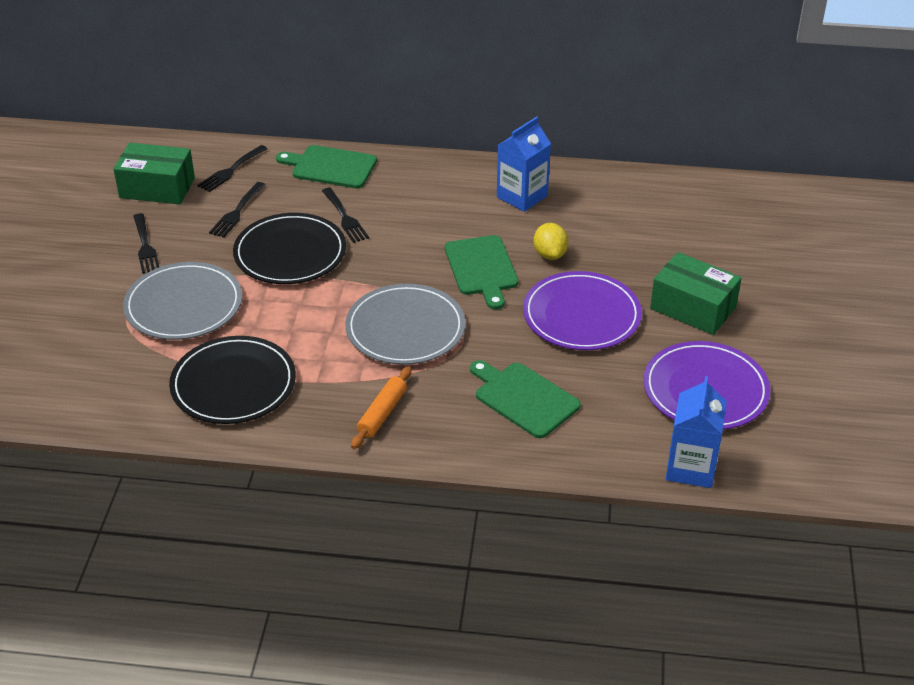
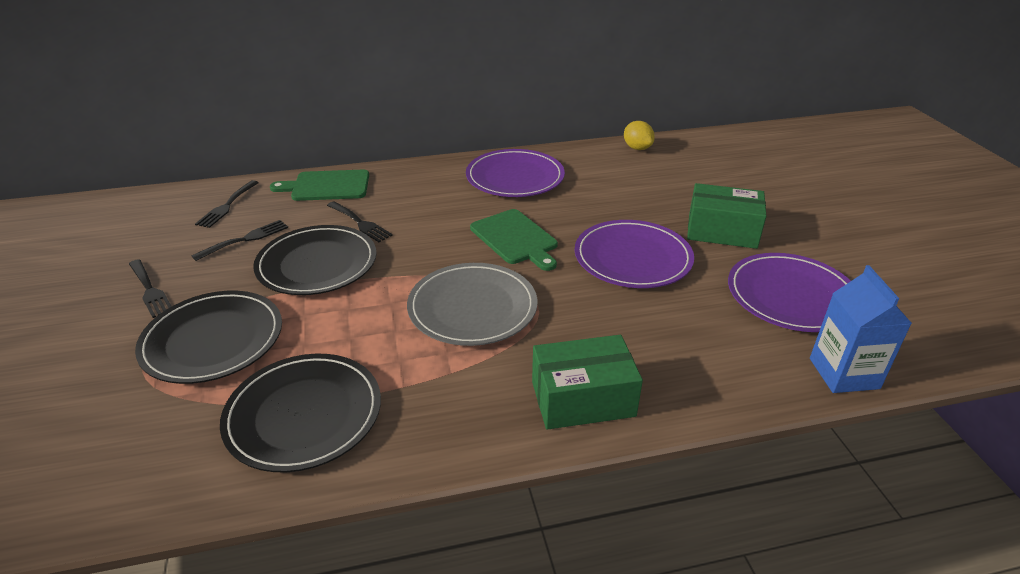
camera: 20 degrees left, 5 degrees down
green box [113,143,195,204] -> green box moved to [532,335,643,430]
grey plate [123,262,242,340] -> black plate [135,291,282,384]
black fork [209,182,265,238] -> black fork turned 135 degrees counterclockwise [191,220,288,261]
orange rolling pin [351,366,412,449] -> none
green cutting board [470,360,581,438] -> none
blue carton [497,117,551,212] -> purple plate [466,149,565,197]
yellow lemon [534,223,568,260] -> yellow lemon moved to [624,121,655,150]

